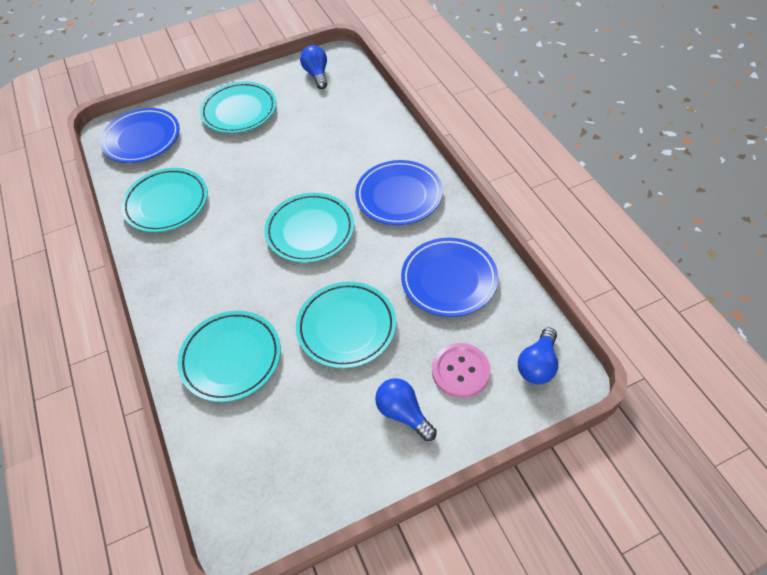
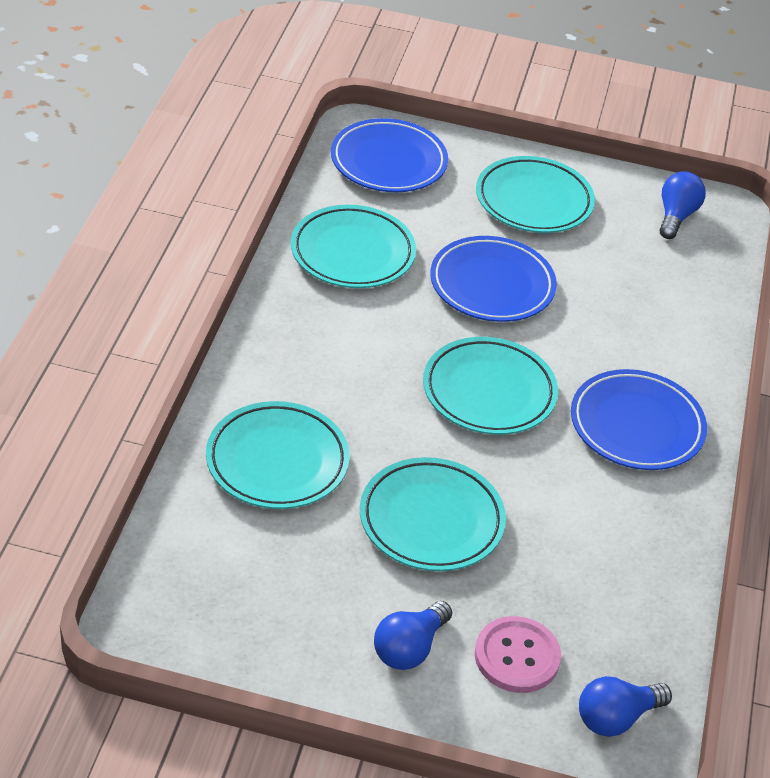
camera: 30 degrees right, 10 degrees down
blue light bulb [375,378,437,441] -> blue light bulb turned 135 degrees counterclockwise [374,601,452,670]
blue plate [401,238,498,317] -> blue plate moved to [430,236,557,322]

